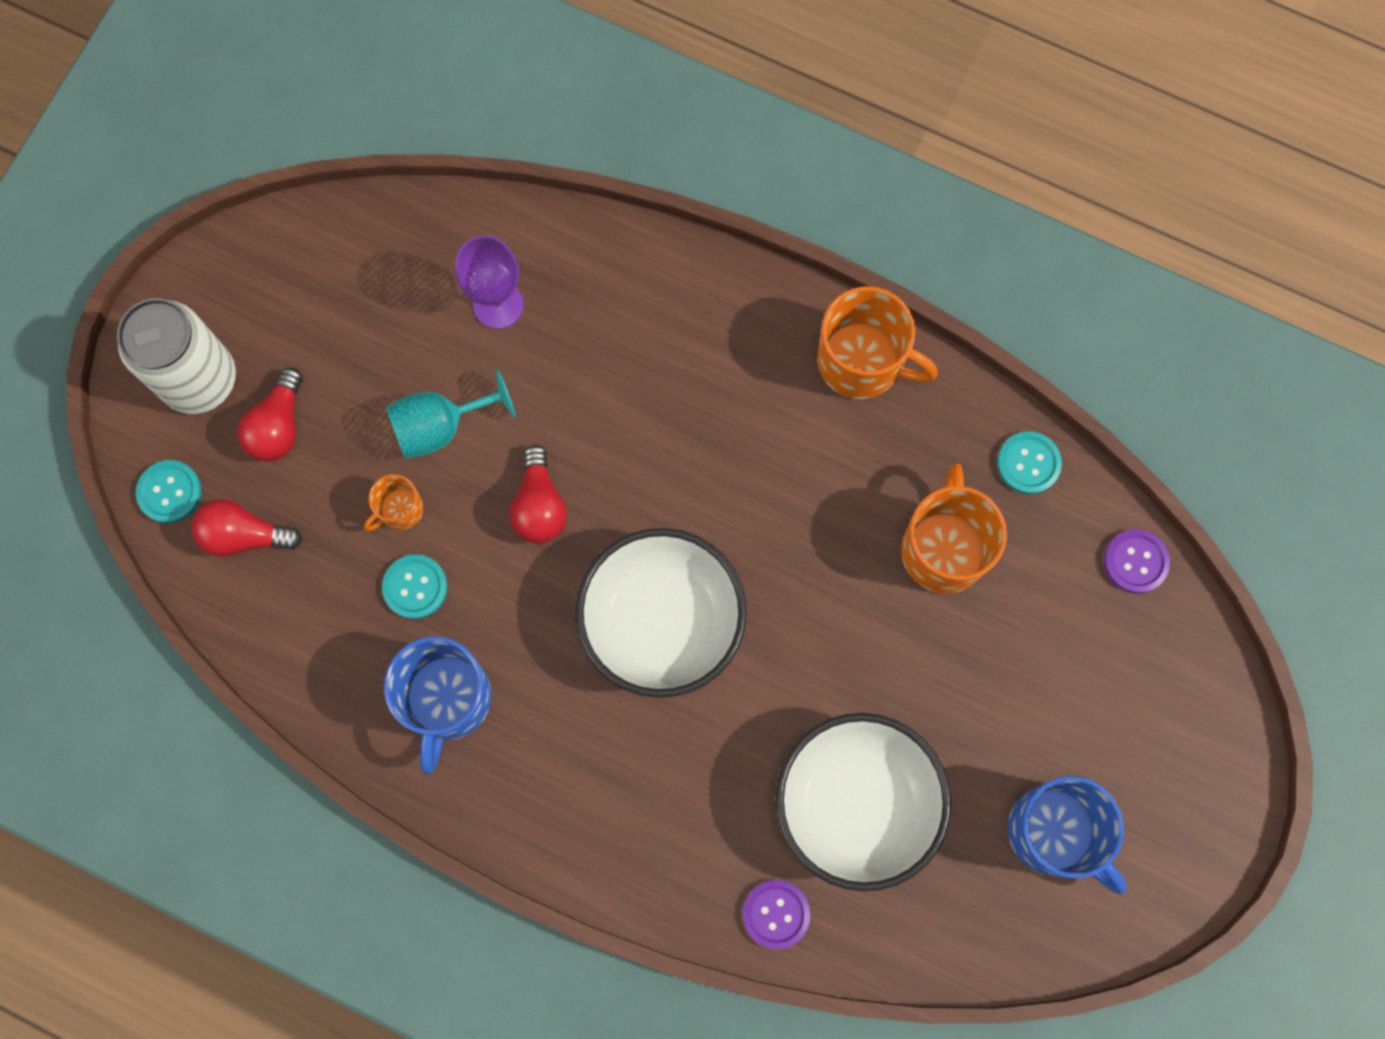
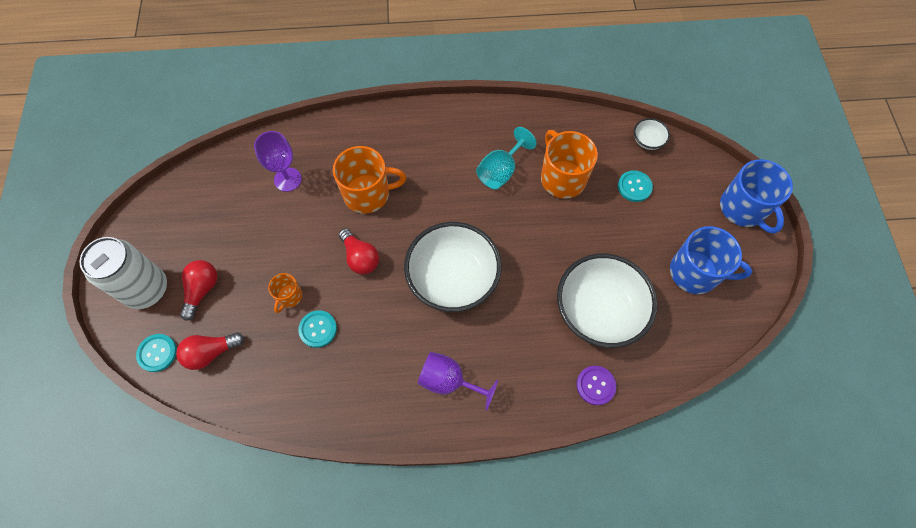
camera: 30 degrees left, 10 degrees down
red light bulb [237,367,303,461] -> red light bulb turned 150 degrees counterclockwise [180,260,217,321]
blue mug [384,637,491,774] -> blue mug moved to [720,159,793,234]
turquoise goblet [386,369,516,459] -> turquoise goblet moved to [476,127,537,190]
orange mug [817,286,938,399] -> orange mug moved to [333,146,406,213]
turquoise button [997,431,1062,494] -> turquoise button moved to [618,170,653,202]
purple button [1104,529,1170,594] -> white bowl [634,118,670,150]
none -> purple goblet [418,352,498,411]

